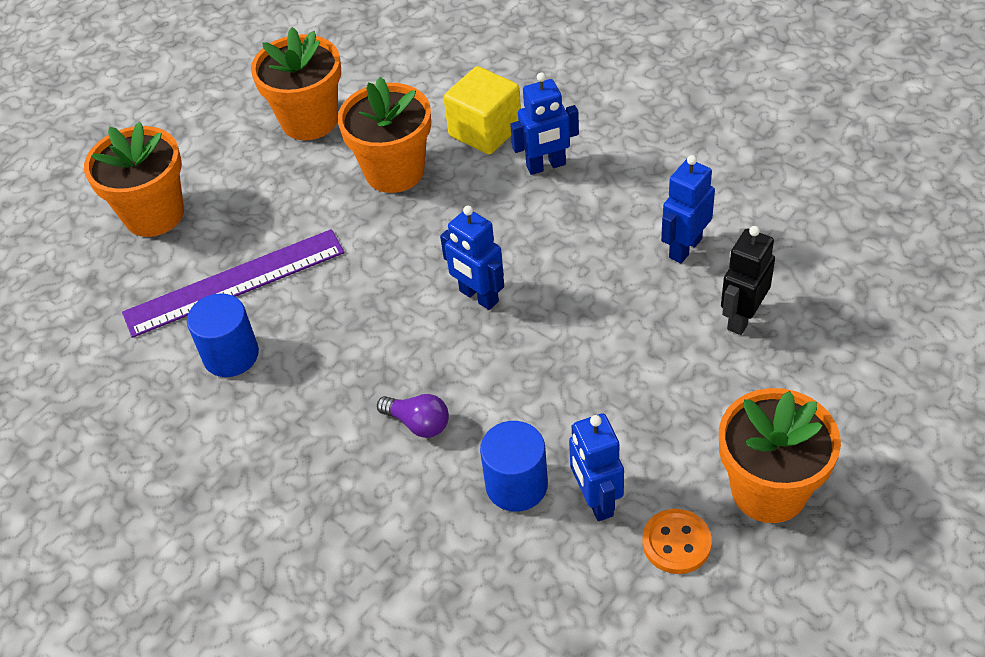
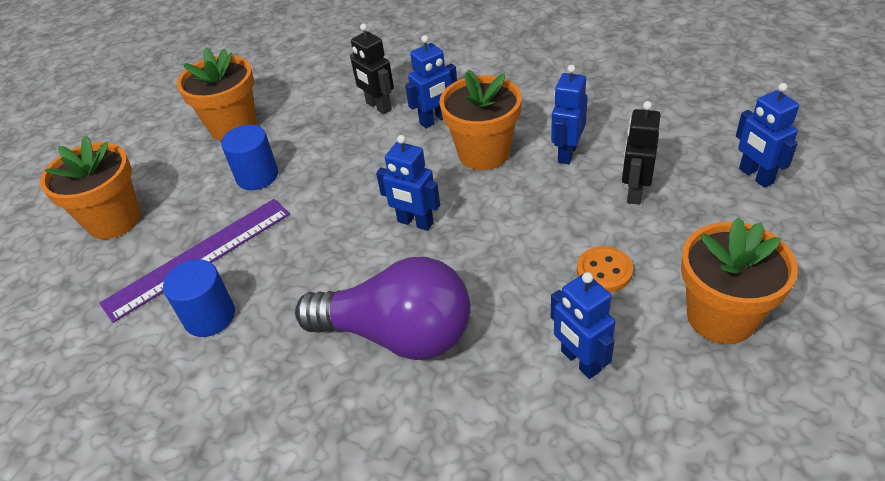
camera: 15 degrees left, 5 degrees down
orange flower pot [337,77,431,193] -> orange flower pot moved to [439,69,522,170]
purple light bulb [377,394,449,438] -> purple light bulb [295,257,471,360], size x2.46
yellow cube [444,66,521,155] -> black robot [350,23,394,114]
blue cylinder [480,421,548,512] -> blue cylinder moved to [221,125,278,190]
orange button [642,509,712,574] -> orange button moved to [577,246,633,292]
none -> blue robot [736,83,799,188]

